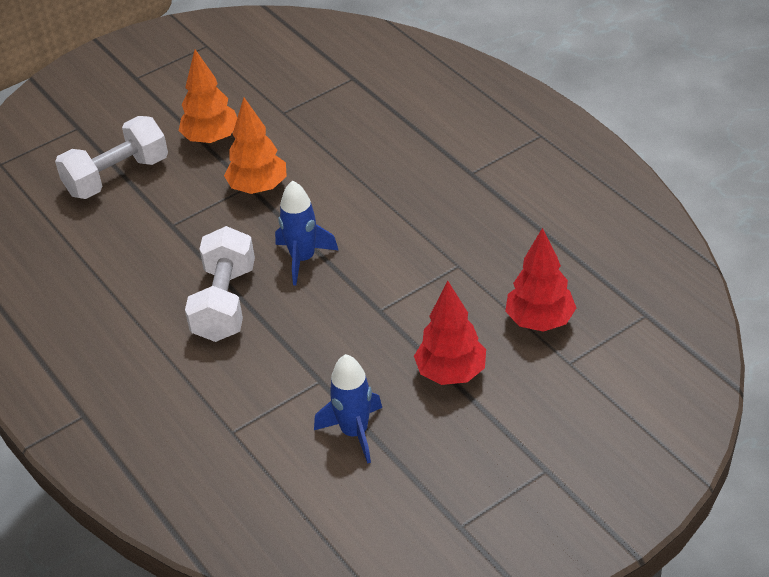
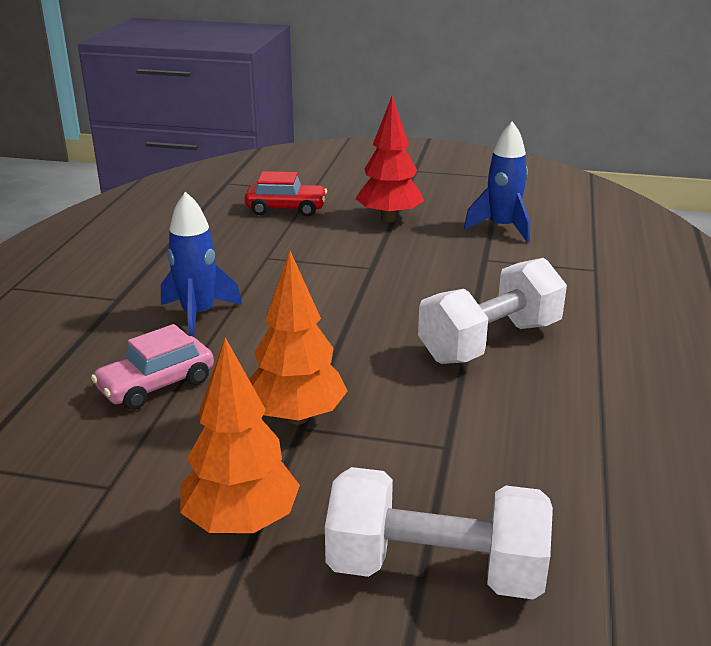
camera: 135 degrees left, 15 degrees down
blue rocket [275,181,338,286] -> blue rocket moved to [161,191,242,337]
red tree [505,228,576,332] -> red car [245,171,327,217]
none -> pink car [91,324,214,410]

